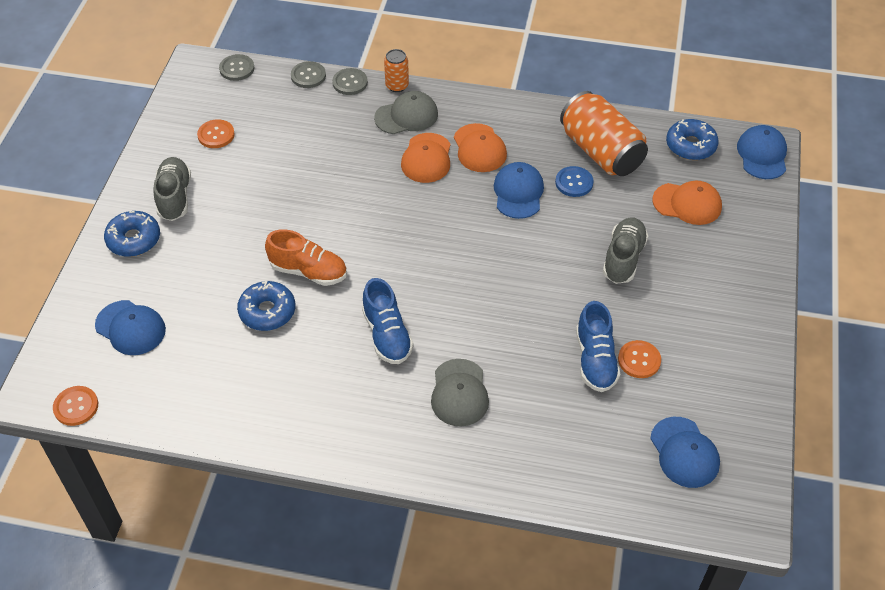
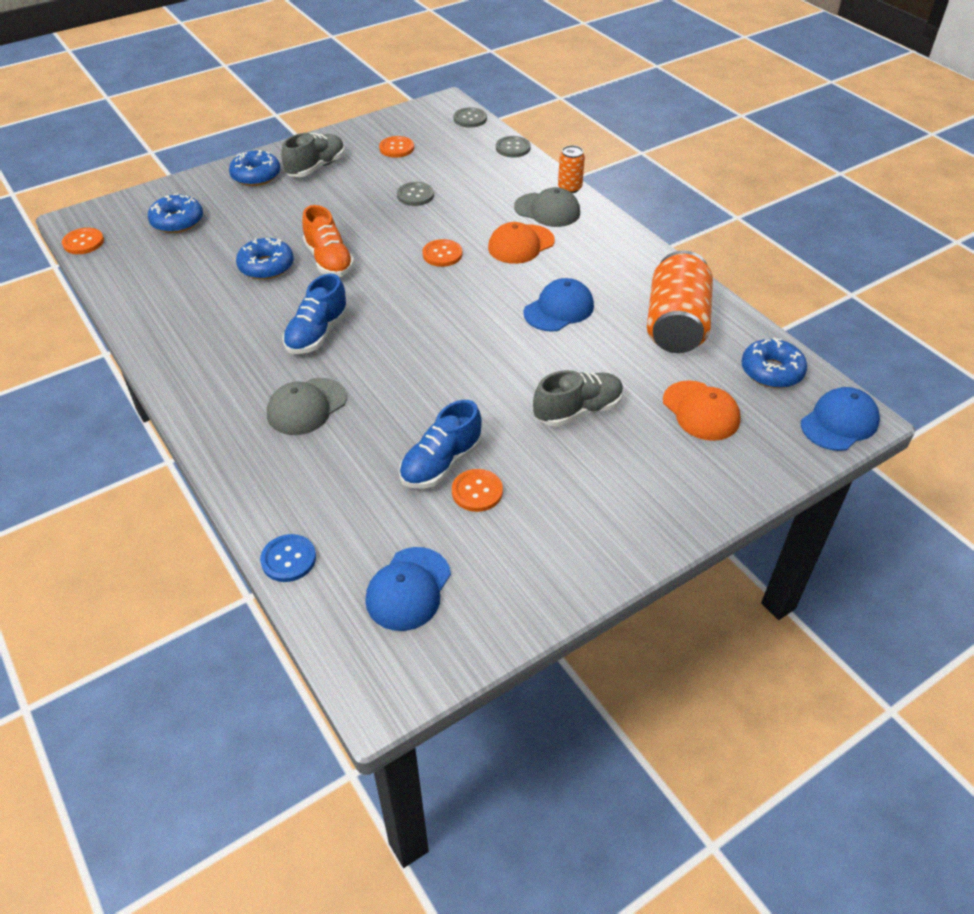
camera: 45 degrees right, 5 degrees down
blue cap [95,300,166,355] -> blue donut [148,194,203,233]
grey button [332,68,368,95] -> grey button moved to [397,182,434,206]
orange cap [454,123,507,172] -> none
blue button [555,166,594,197] -> blue button moved to [260,534,316,582]
none -> orange button [423,239,462,267]

